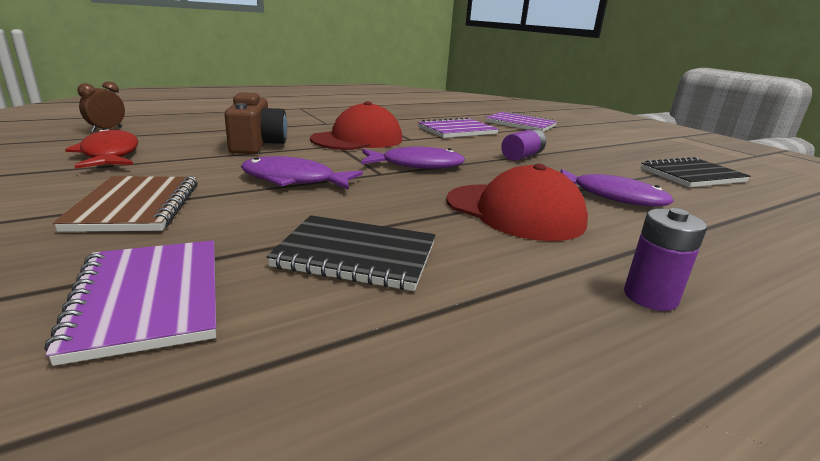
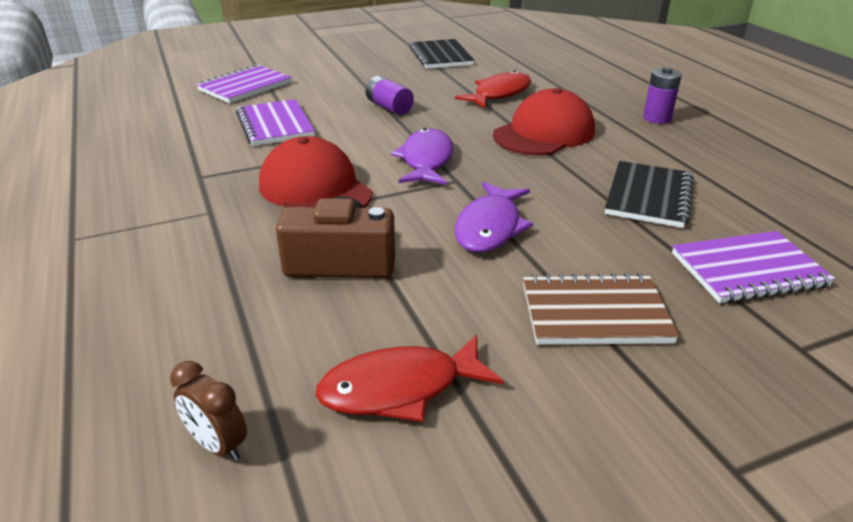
camera: 80 degrees left, 10 degrees up
purple fish [560,169,674,206] -> red fish [455,70,531,109]

